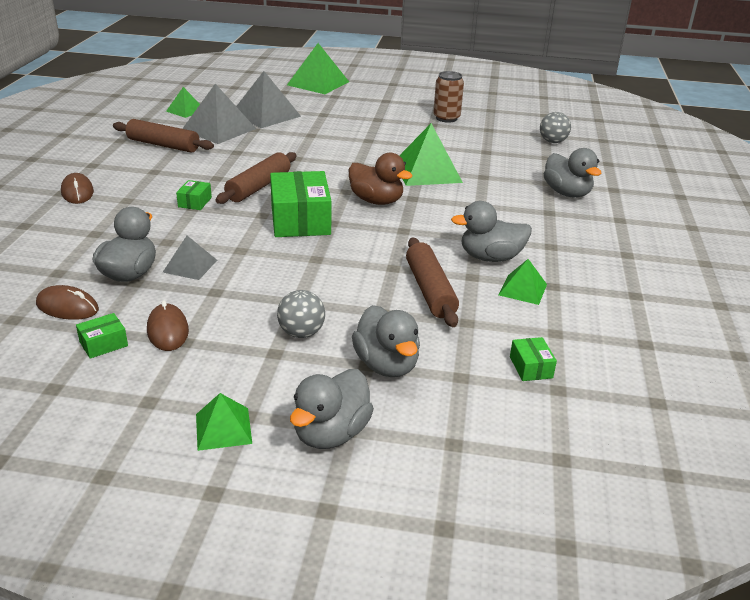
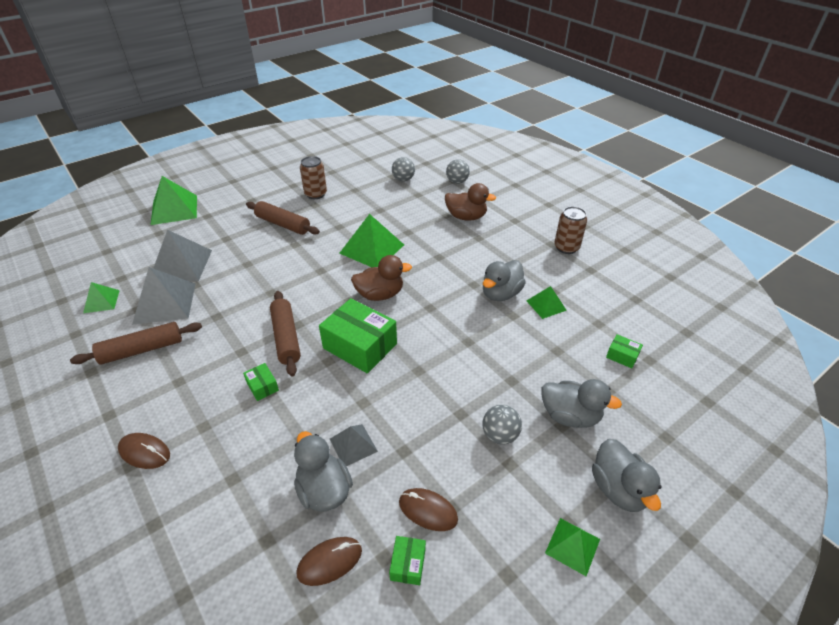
camera: 45 degrees left, 10 degrees up
brown rolling pin [406,238,459,327] -> brown rolling pin moved to [246,201,320,235]
grey duck [544,148,601,197] -> brown duck [445,183,496,221]
none -> grey ball [446,159,470,184]
none -> brown can [554,206,587,254]

